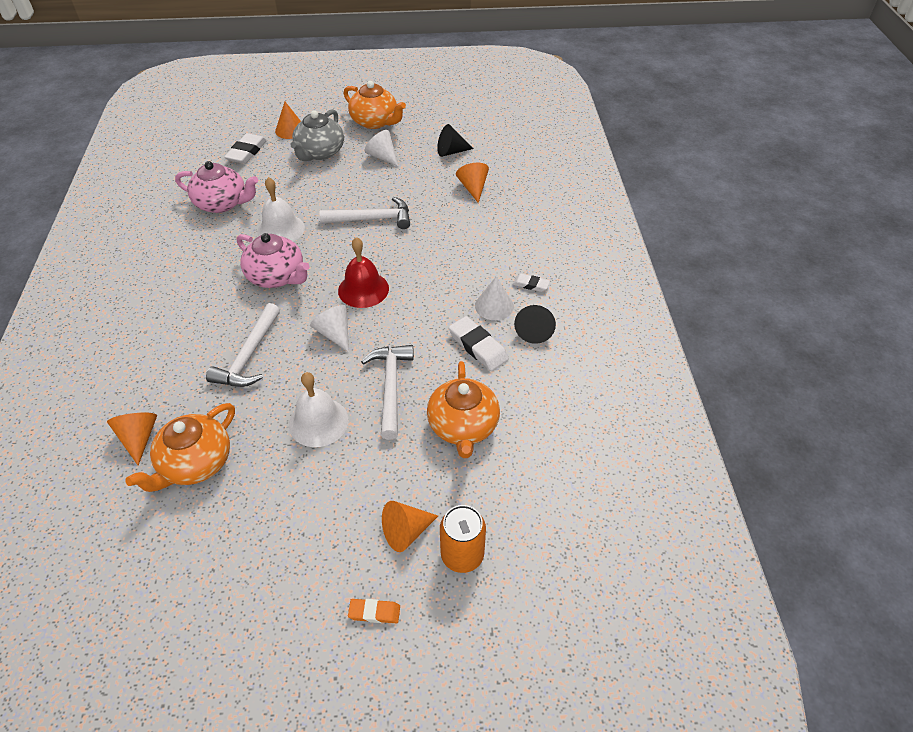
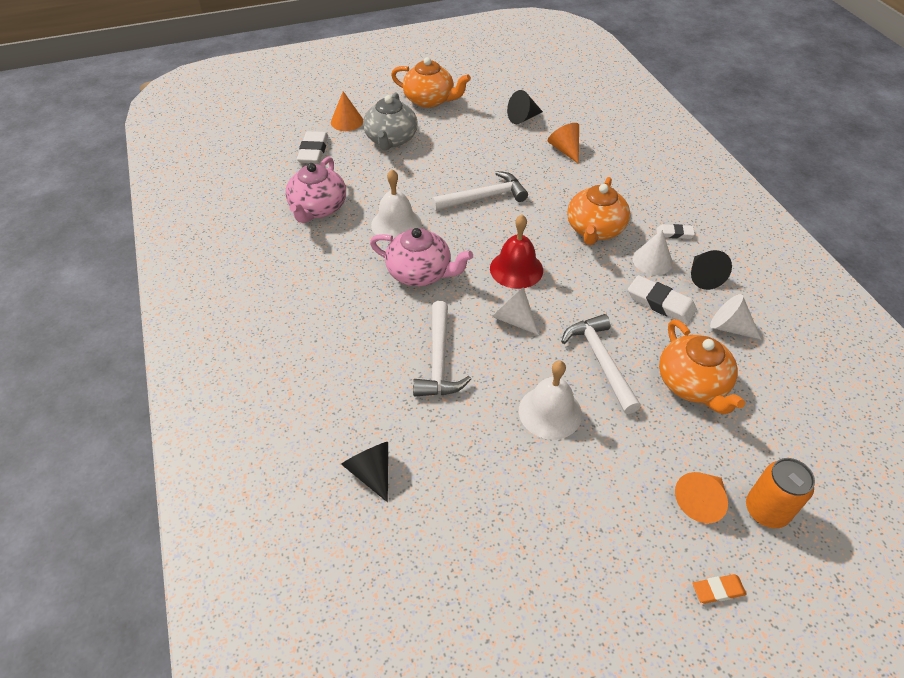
camera: 15 degrees left, 0 degrees up
orange cone [107,413,157,465] -> black cone [341,442,388,502]
orange teapot [125,403,235,492] -> orange teapot moved to [567,177,630,245]
pink teapot [175,161,258,213] -> pink teapot turned 105 degrees clockwise [285,157,346,223]
white cone [365,130,398,166] -> white cone moved to [710,294,761,340]

